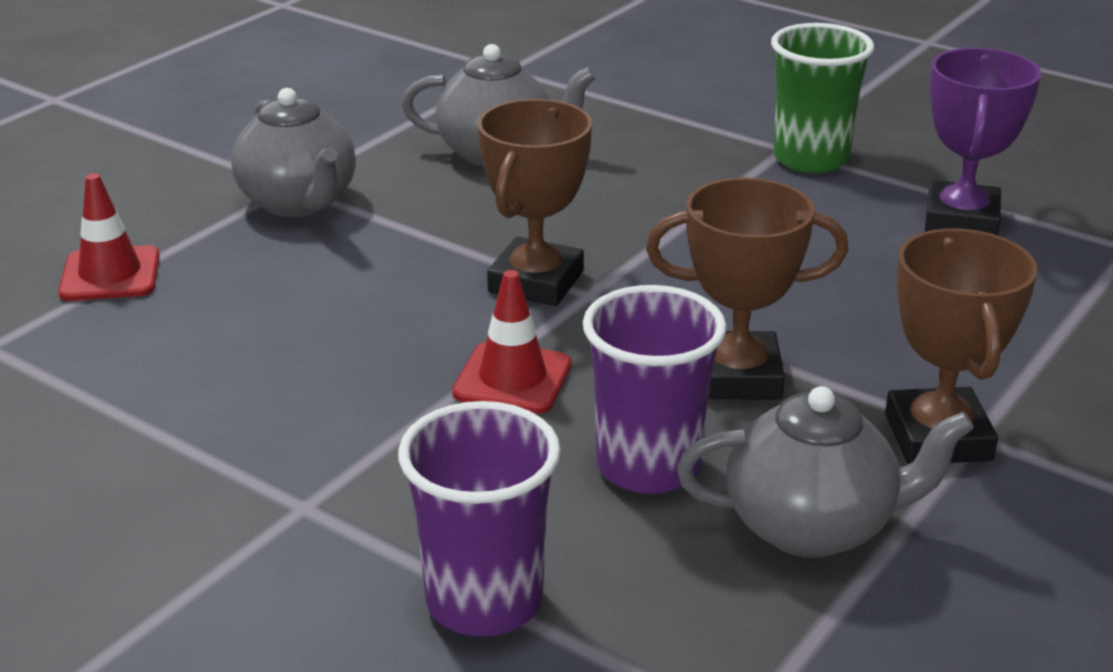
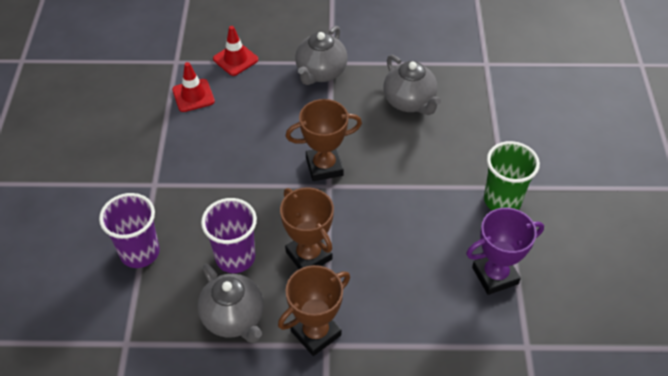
camera: 55 degrees right, 20 degrees up
red traffic cone [452,270,571,414] -> red traffic cone moved to [172,62,215,112]

